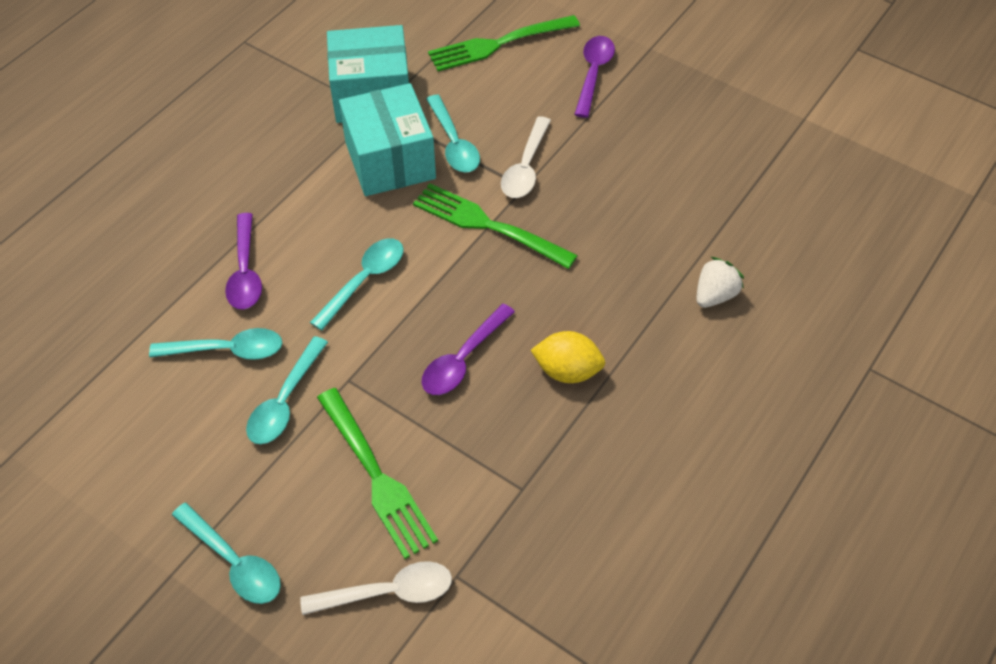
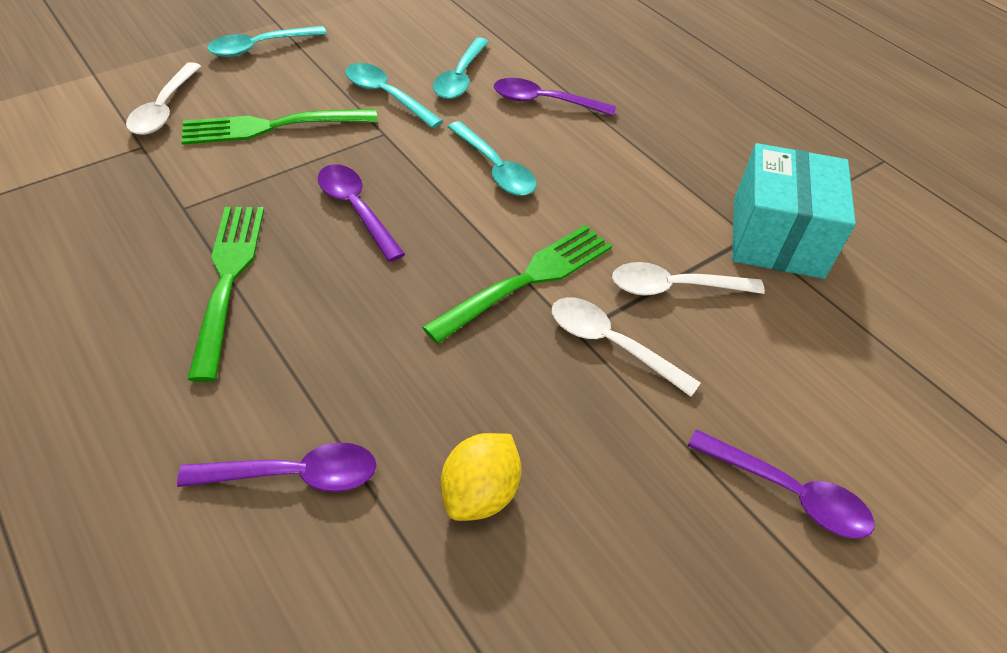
camera: 105 degrees right, 5 degrees down
turquoise box [339,83,436,196] -> none
turquoise spoon [426,95,480,172] -> white spoon [612,262,765,296]
green fork [428,15,580,71] -> green fork moved to [187,207,264,382]
yellow lemon [531,331,605,383] -> yellow lemon moved to [441,433,521,521]
white strawberry [696,257,744,308] -> purple spoon [177,442,377,492]

